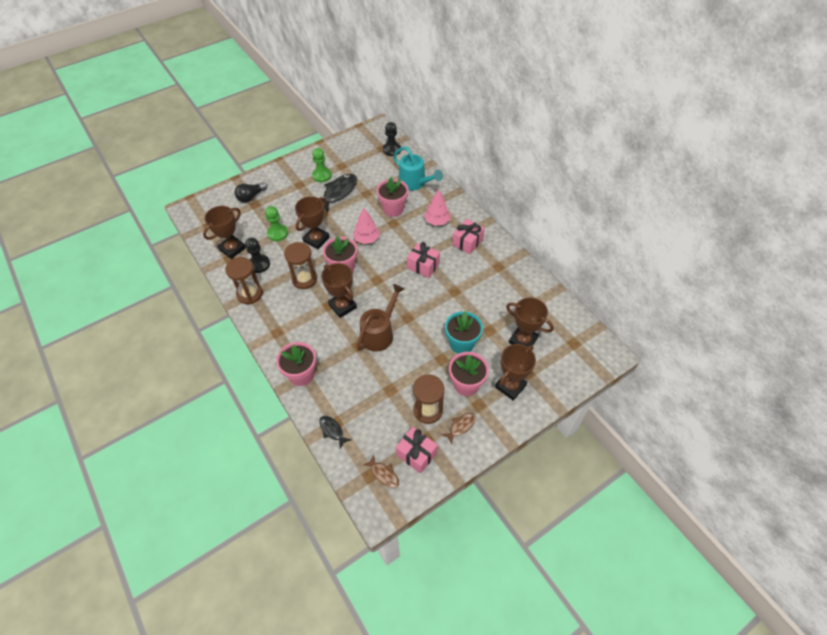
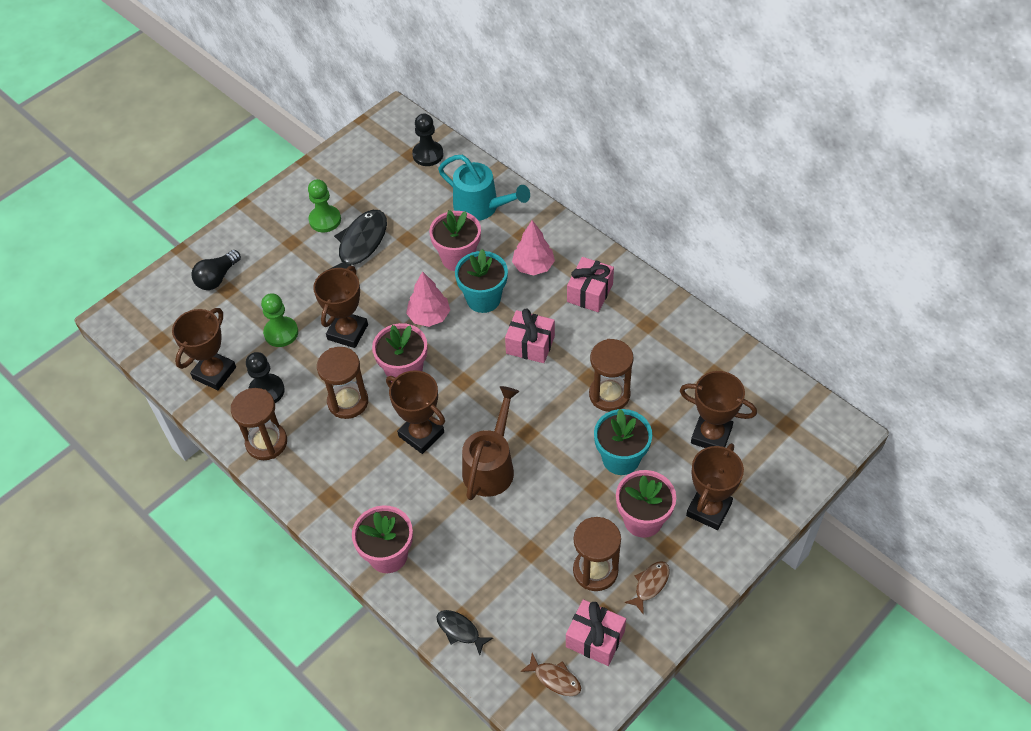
camera: 10 degrees left, 0 degrees up
none -> turquoise flower pot [455,249,508,313]
none -> brown hourglass [589,339,633,412]

